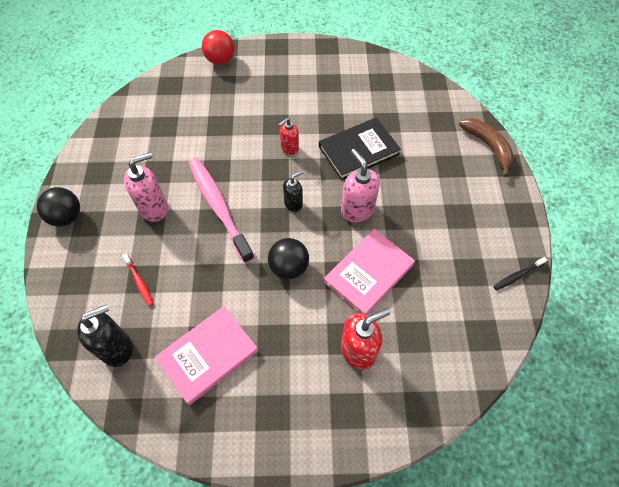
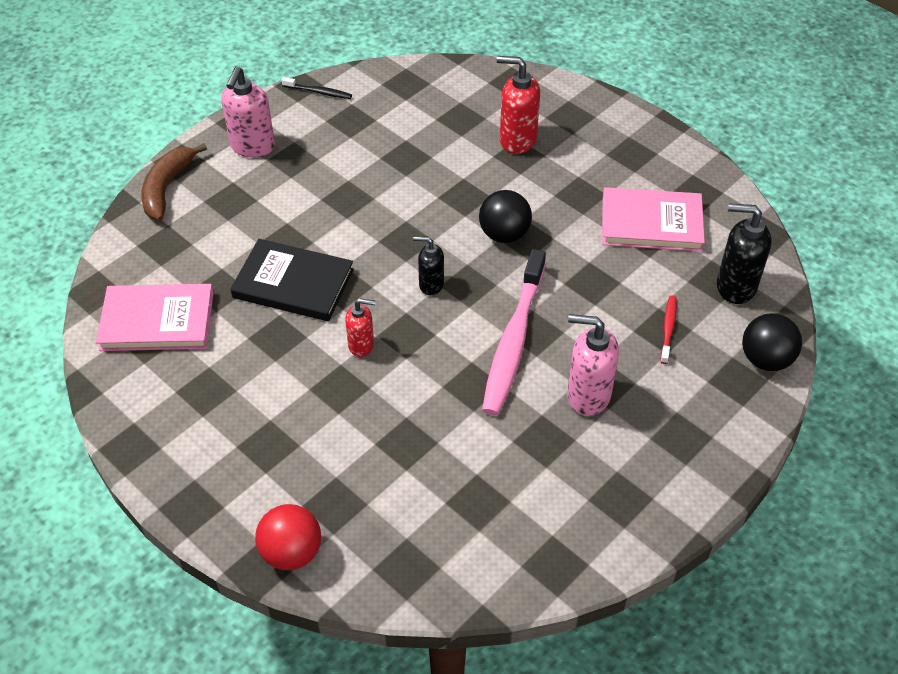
camera: 135 degrees left, 10 degrees down
black ball [37,187,80,227] -> black ball moved to [742,313,802,371]
pink book [324,229,415,315] -> pink book moved to [96,284,214,351]
pink soap dispenser [341,149,380,223] -> pink soap dispenser moved to [221,67,275,158]

